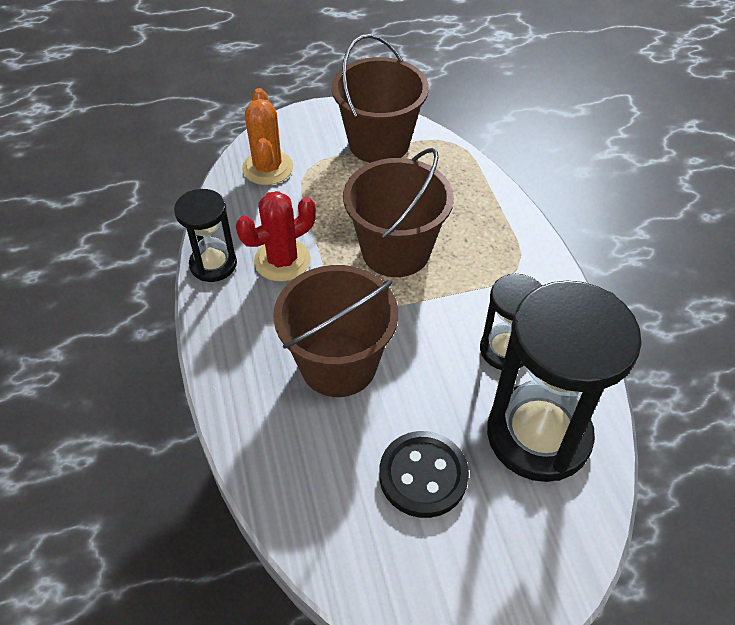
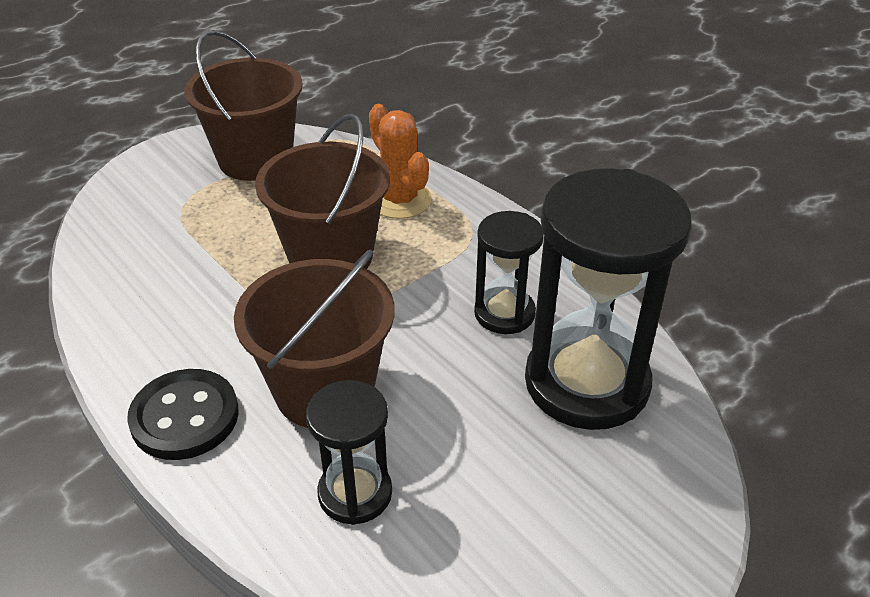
camera: 25 degrees left, 10 degrees down
black hourglass [174,189,237,282] -> black hourglass moved to [306,380,392,525]
red cactus [236,191,316,282] -> none
orange cactus [242,88,293,185] -> orange cactus moved to [369,104,432,219]
black button [379,431,469,518] -> black button moved to [127,369,239,460]

